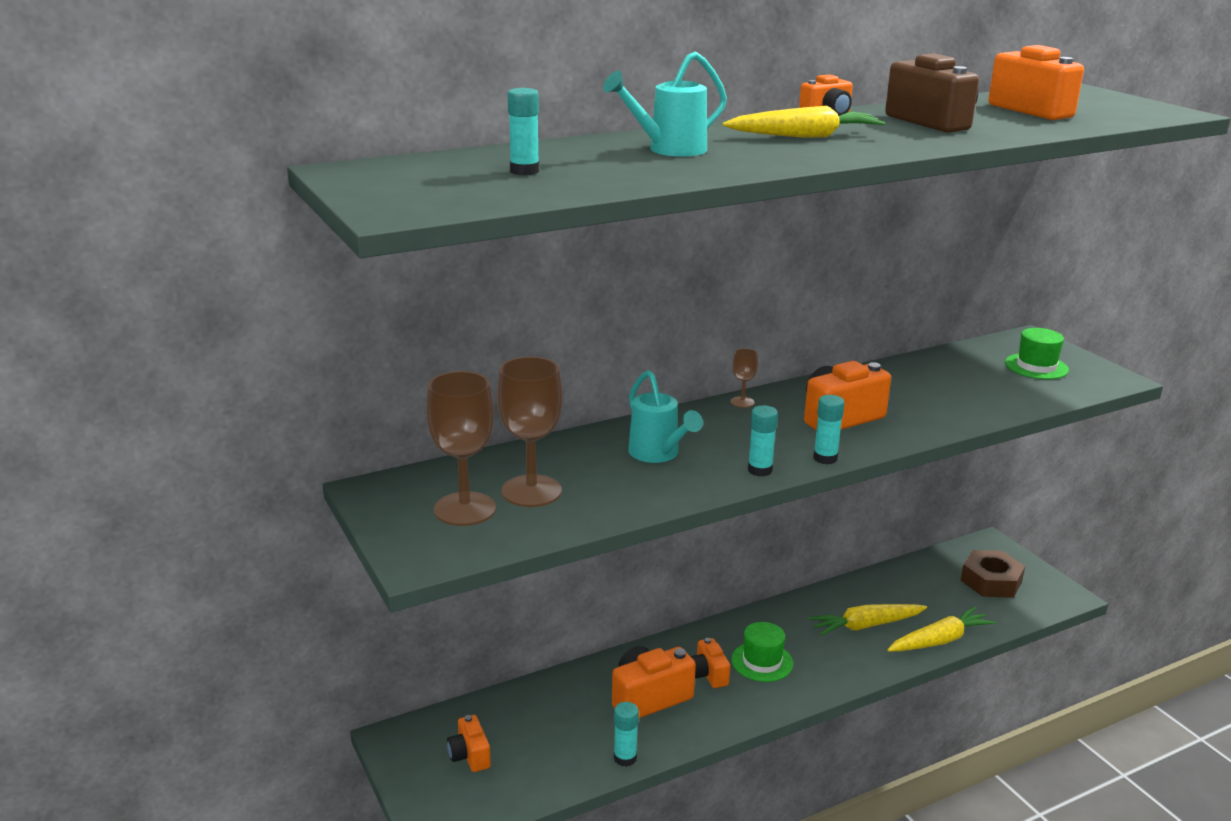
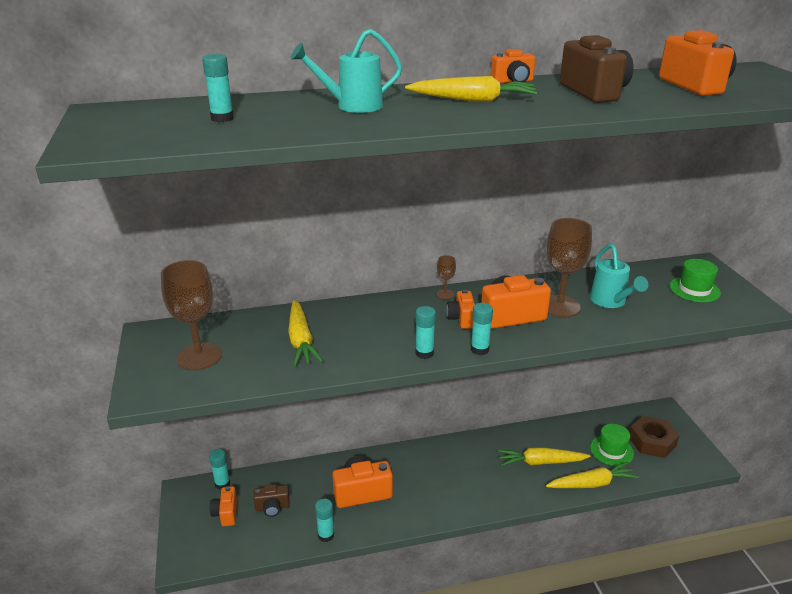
camera: 15 degrees right, 5 degrees up
brown goblet [497,357,563,507] -> brown goblet moved to [547,218,592,317]
turquoise watering can [628,370,703,463] -> turquoise watering can moved to [590,244,648,308]
orange camera [691,638,730,688] -> orange camera moved to [446,289,475,329]
green hat [731,622,793,682] -> green hat moved to [590,424,634,466]
none -> turquoise glue stick [209,449,230,490]
none -> brown camera [253,484,290,517]
none -> yellow carrot [288,300,323,366]

